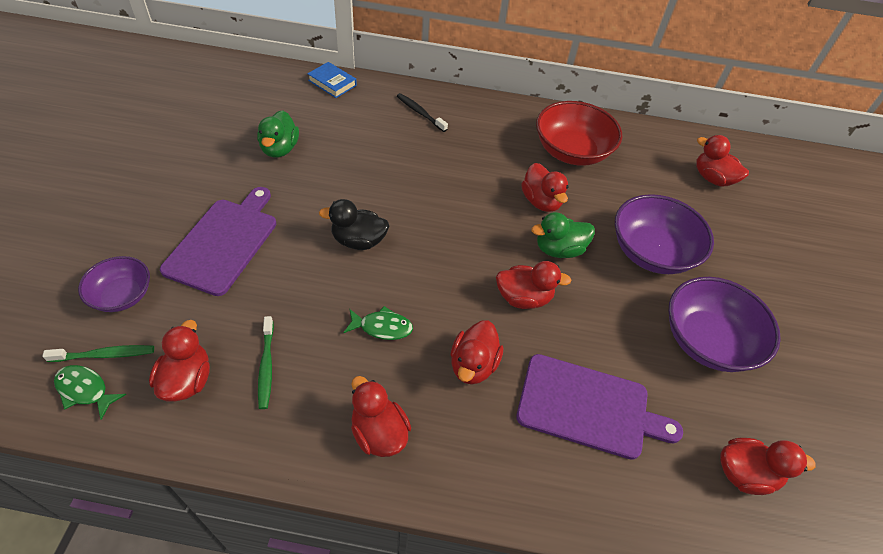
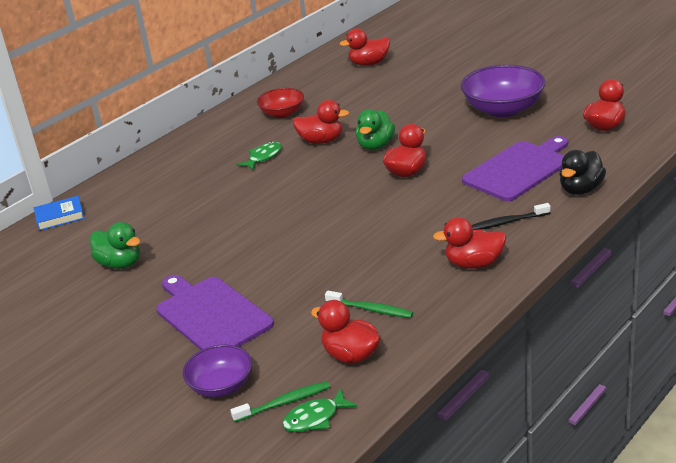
camera: 50 degrees left, 20 degrees down
green toothbrush [42,345,154,362] -> green toothbrush turned 45 degrees clockwise [230,381,330,422]
black duck [319,199,389,250] -> black duck moved to [559,150,606,195]
green fish [343,306,413,340] -> green fish moved to [236,141,282,170]
black toothbrush [397,93,448,132] -> black toothbrush moved to [472,203,551,230]
red duck [451,320,503,384] -> none
red bowl [536,101,622,166] -> red bowl [257,88,304,118], size x0.60
purple bowl [615,194,714,274] -> none

